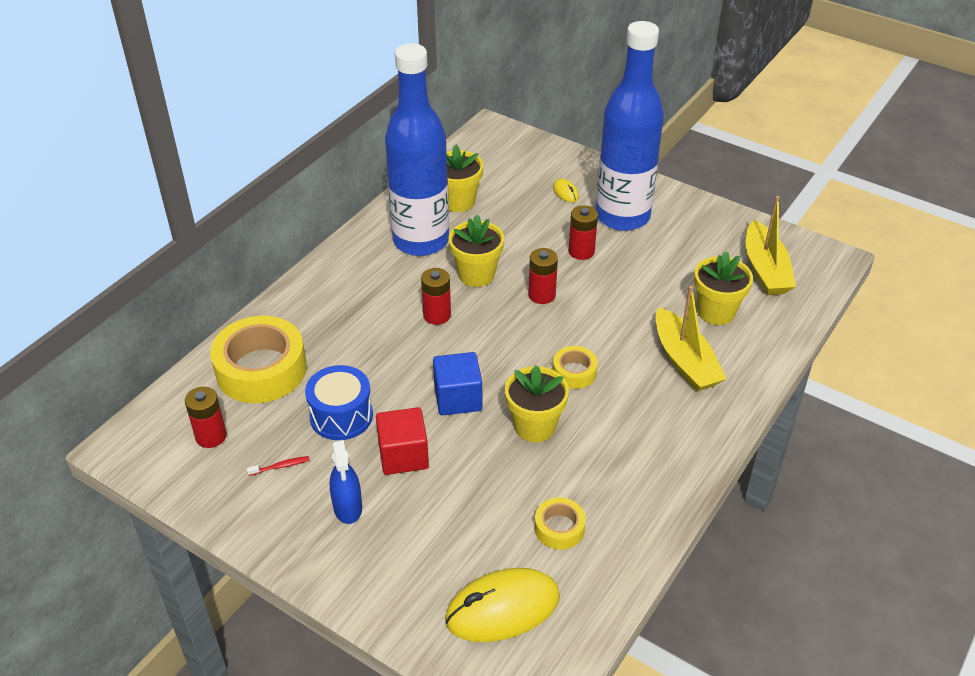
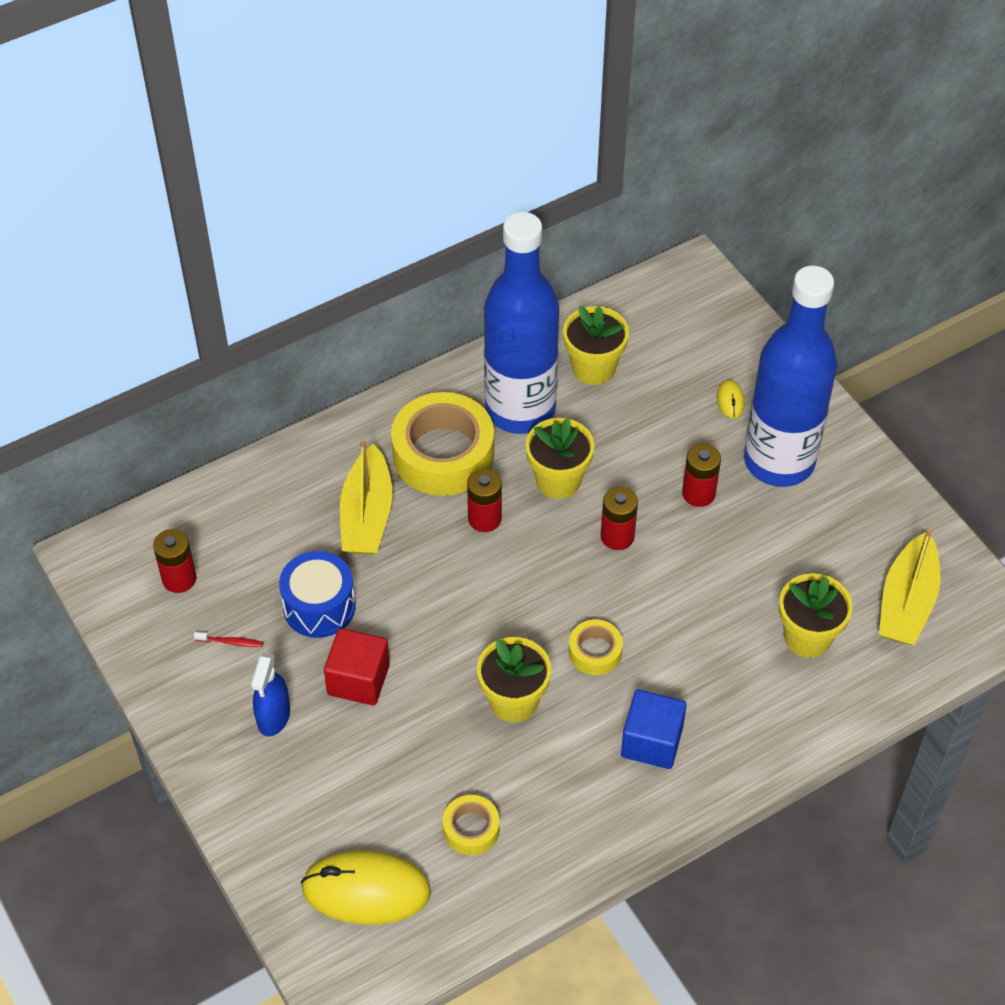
camera: 25 degrees right, 10 degrees up
yellow tape [210,316,307,403] -> yellow tape moved to [391,392,494,496]
blue cube [433,352,482,416] -> blue cube moved to [621,690,687,769]
yellow boat [656,286,727,391] -> yellow boat moved to [340,439,392,555]

